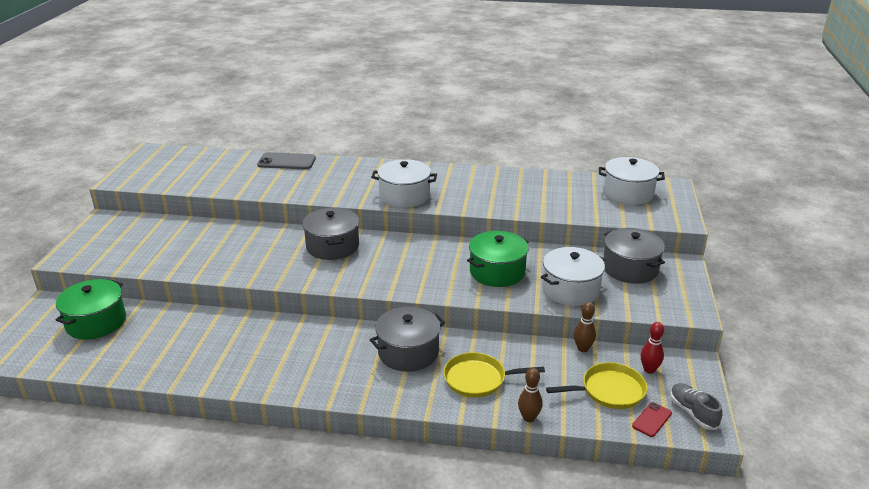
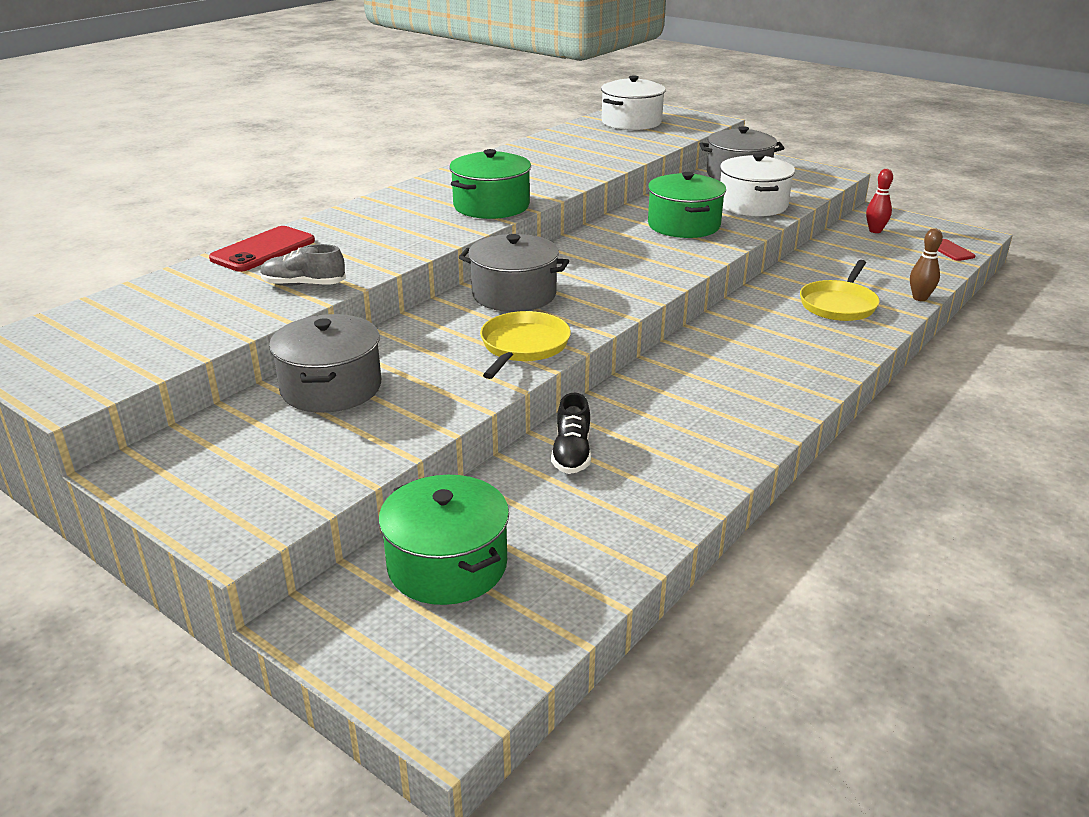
camera: 60 degrees left, 0 degrees up
grey phone [257,152,316,170] -> red phone [209,226,315,272]
grey pot [370,307,445,372] -> grey pot moved to [269,314,381,413]
white pot [371,159,437,208] -> green pot [449,149,531,219]
yellow pan [546,362,647,409] -> yellow pan moved to [480,311,571,379]
brown bowling pin [574,302,596,352] -> none
grey shoe [670,383,722,430] -> grey shoe moved to [260,244,346,286]
none -> black shoe [551,393,591,474]

